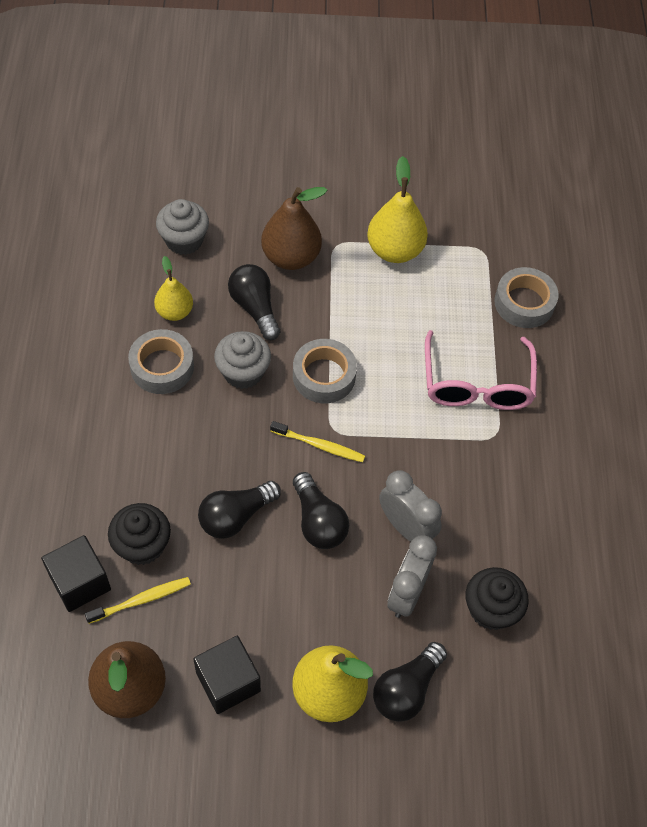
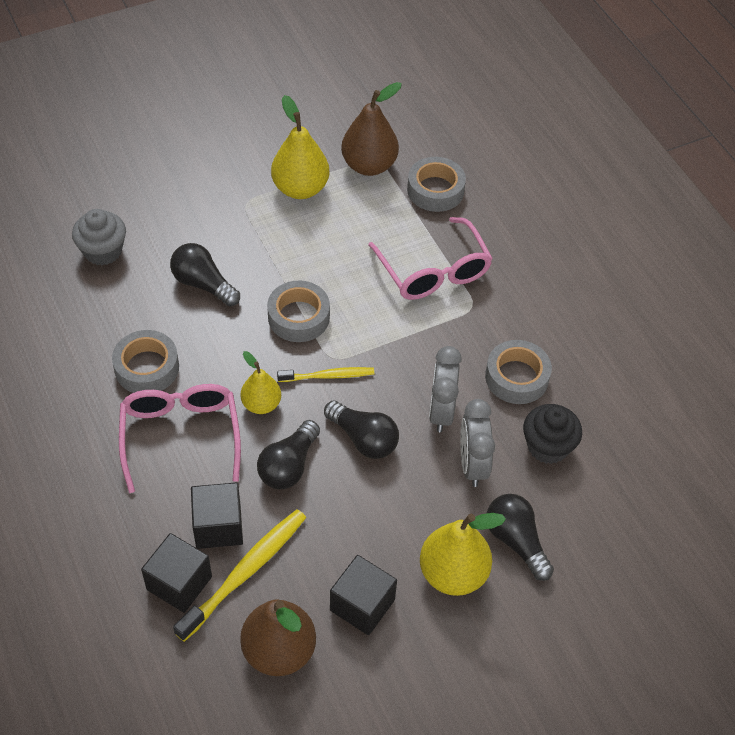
camera: 25 degrees left, 5 degrees down
yellow toothbrush [85,577,191,624] -> yellow toothbrush [173,509,306,642], size x1.65
black cupcake [108,503,171,565] -> black cube [191,483,243,549]
yellow pear [154,256,193,321] -> yellow pear moved to [241,351,281,414]
grey cupcake [214,331,271,389] -> none
brown pear [261,187,327,270] -> brown pear moved to [341,82,402,176]
black light bulb [373,642,447,722] -> black light bulb turned 135 degrees clockwise [486,494,554,581]
grey clock [379,470,442,542] -> grey clock turned 105 degrees counterclockwise [429,346,462,432]
none -> pink glasses [119,384,241,493]
none -> grey tape [485,340,552,404]

